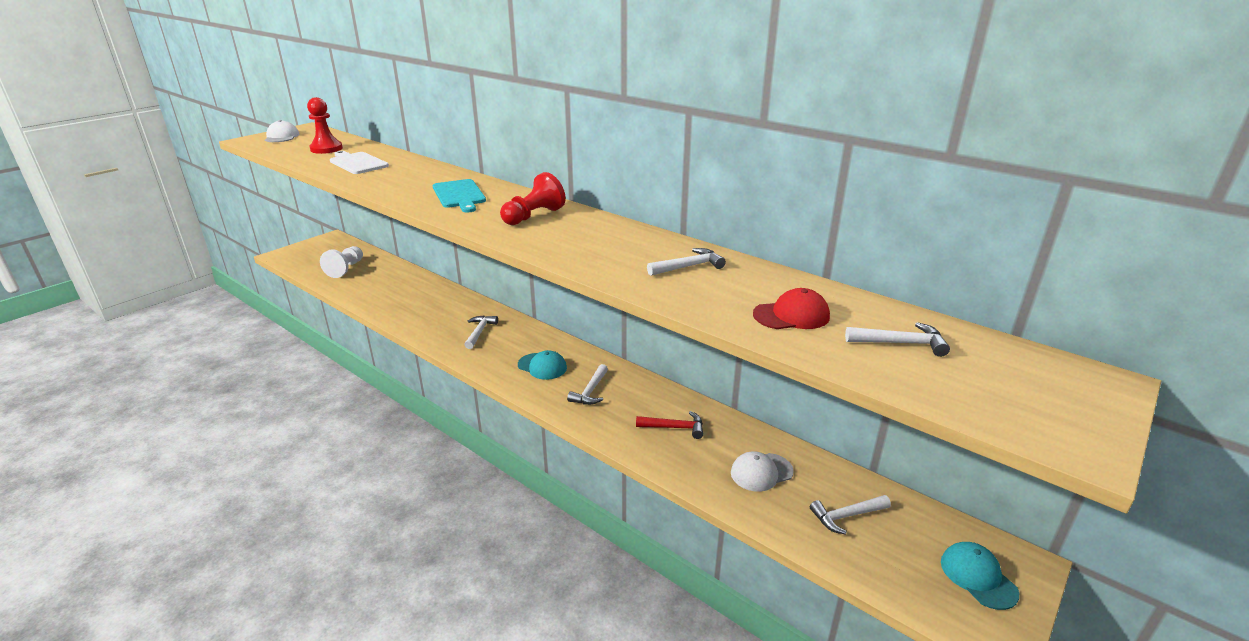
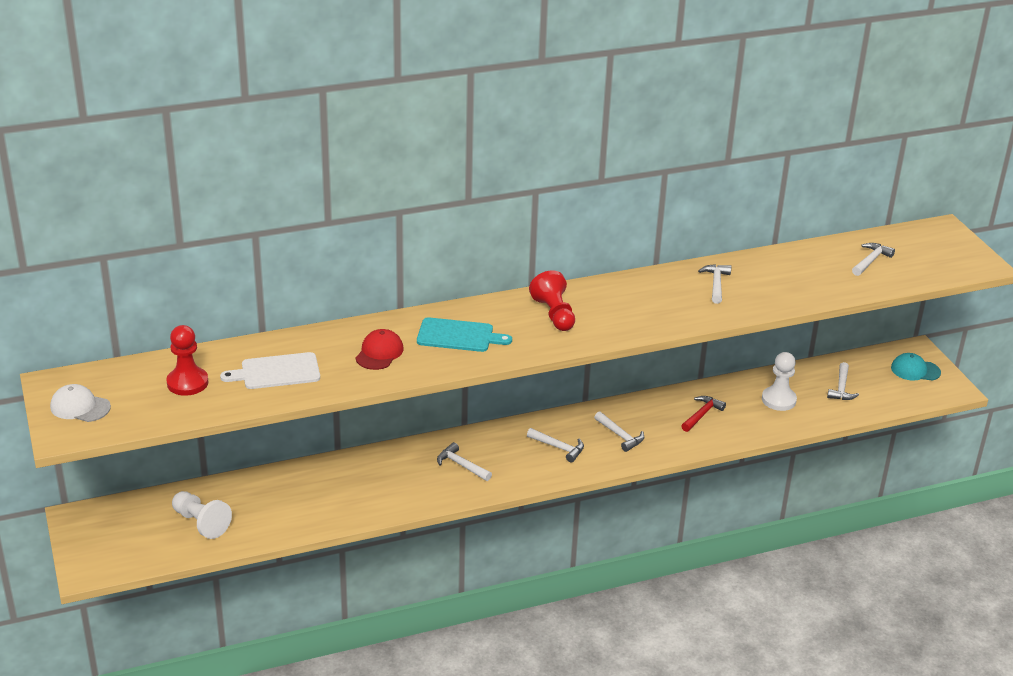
camera: 60 degrees left, 5 degrees up
turquoise cap [518,350,567,380] -> white hammer [527,428,584,462]
white cap [731,451,794,492] -> white pawn [762,352,797,411]
red cap [753,288,830,329] -> red cap moved to [355,329,404,370]

